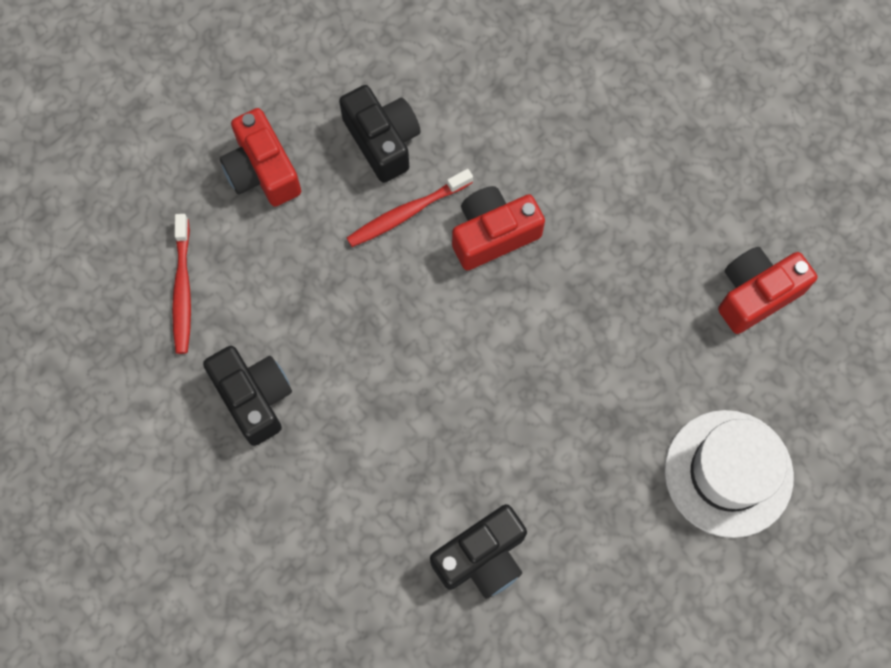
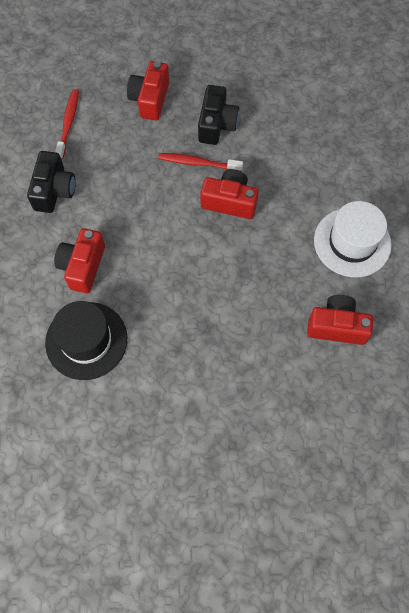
camera: 40 degrees right, 5 degrees down
red toothbrush [172,214,191,354] -> red toothbrush turned 150 degrees clockwise [55,89,79,160]
black camera [430,504,527,599] -> black hat [45,301,127,380]
white hat [665,410,794,538] -> white hat moved to [314,201,392,277]
none -> red camera [54,228,105,293]

